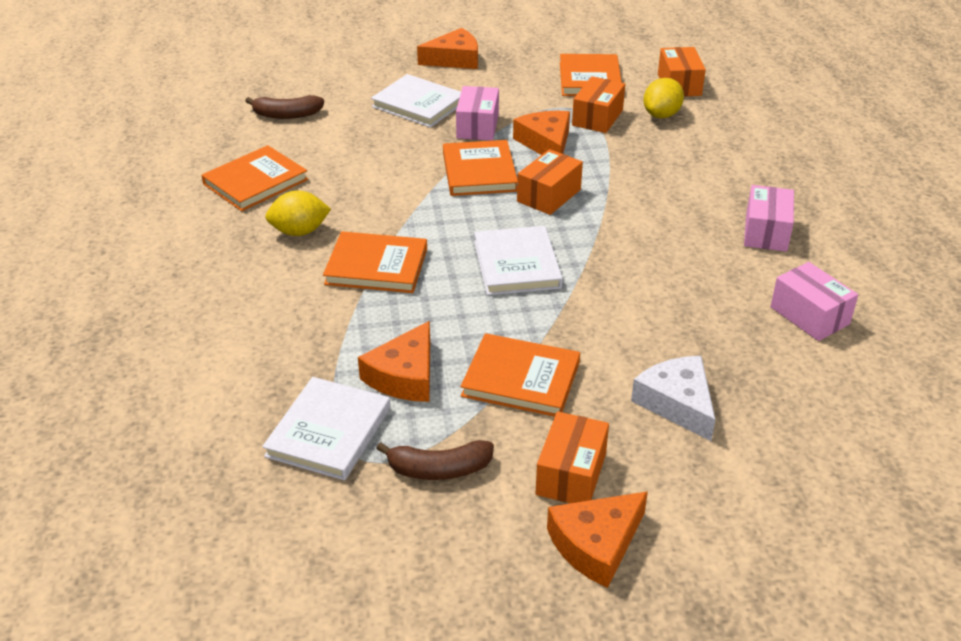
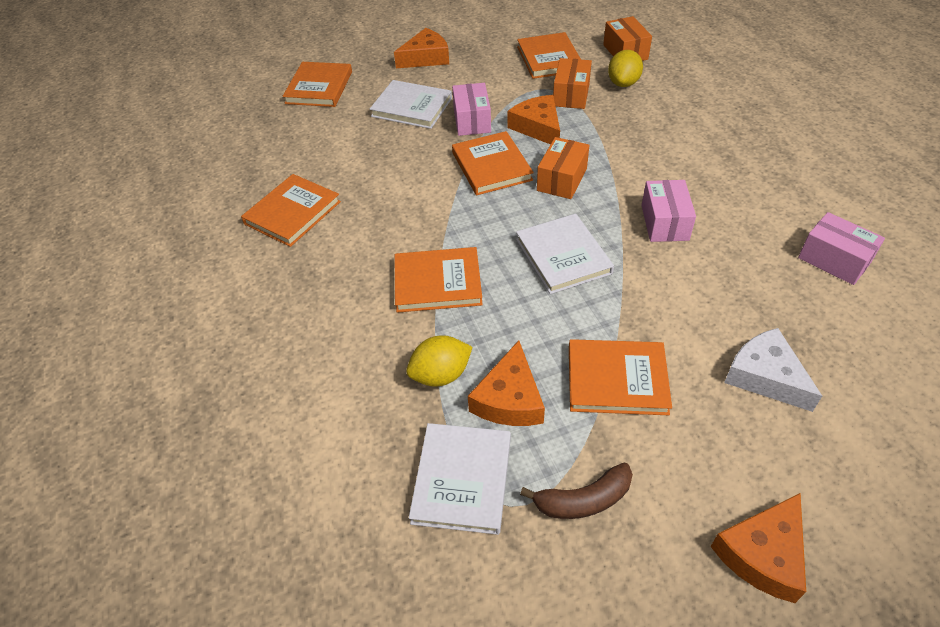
camera: 10 degrees left, 10 degrees up
brown banana [245,95,324,119] -> none
yellow lemon [265,190,331,236] -> yellow lemon moved to [406,335,473,387]
orange box [536,411,609,503] -> none
pink box [744,185,794,252] -> pink box moved to [641,180,696,242]
none -> orange book [283,62,352,107]

